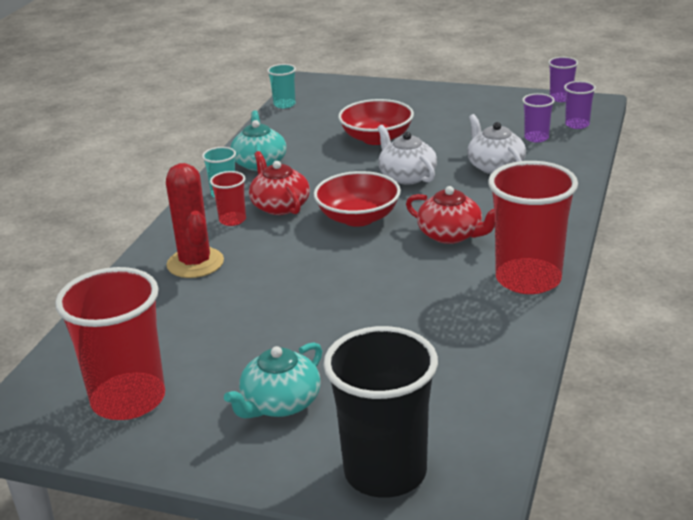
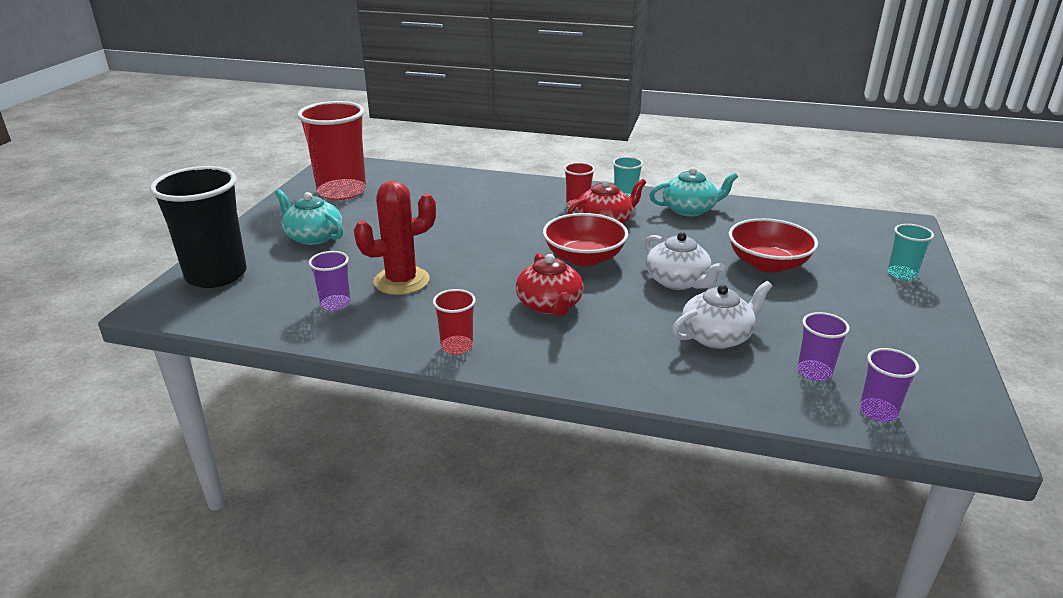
camera: 85 degrees right, 0 degrees up
red cactus [166,163,224,278] -> red cactus moved to [354,181,436,295]
turquoise cup [267,64,296,108] -> turquoise cup moved to [888,224,934,280]
white teapot [377,125,437,185] -> white teapot turned 90 degrees clockwise [645,232,725,290]
red teapot [406,186,495,244] -> red teapot turned 45 degrees counterclockwise [515,253,584,316]
red cup [488,161,578,294] -> red cup [433,289,476,354], size x0.47
purple cup [548,57,578,102] -> purple cup moved to [309,251,350,311]

